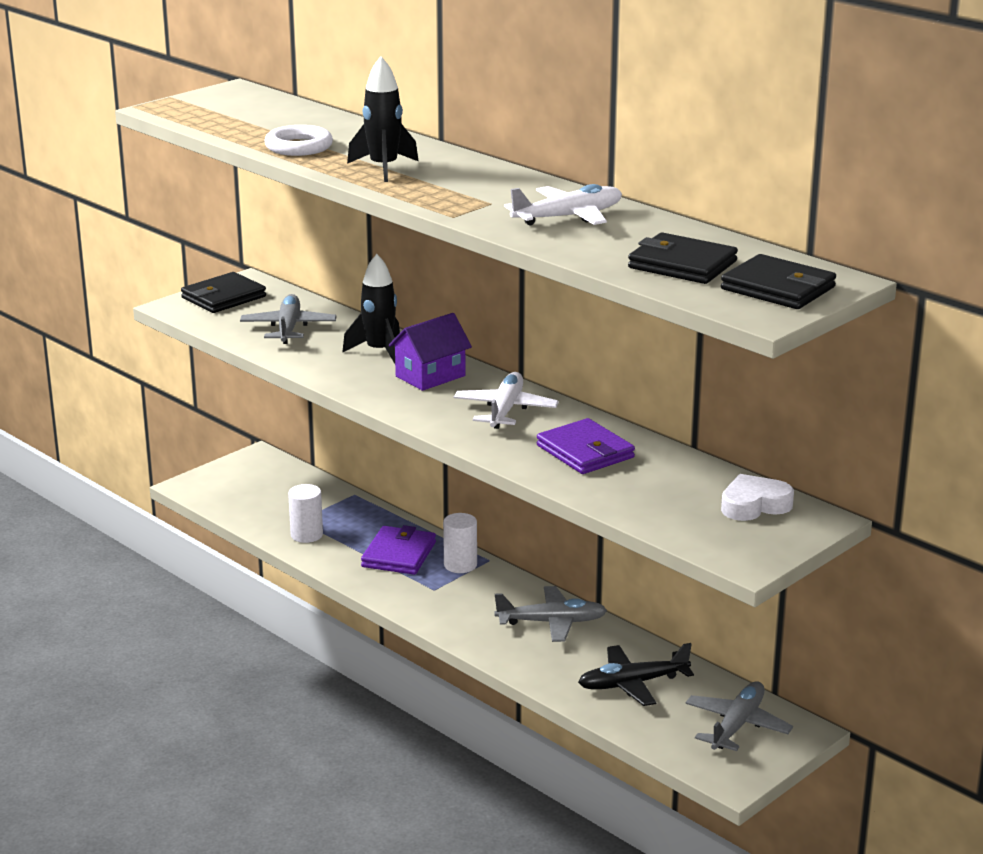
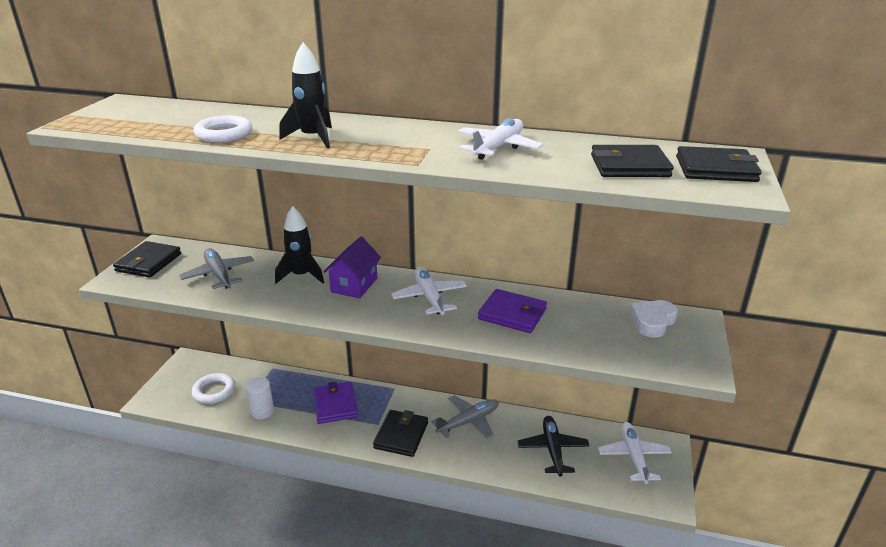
camera: 30 degrees left, 5 degrees up
white cylinder [443,513,477,573] -> none
black plane [578,643,694,706] -> black plane turned 135 degrees clockwise [518,416,590,476]
grey plane [685,681,793,751] -> white plane [598,422,672,484]
none -> white ring [192,373,235,404]
none -> black wallet [373,410,428,457]

